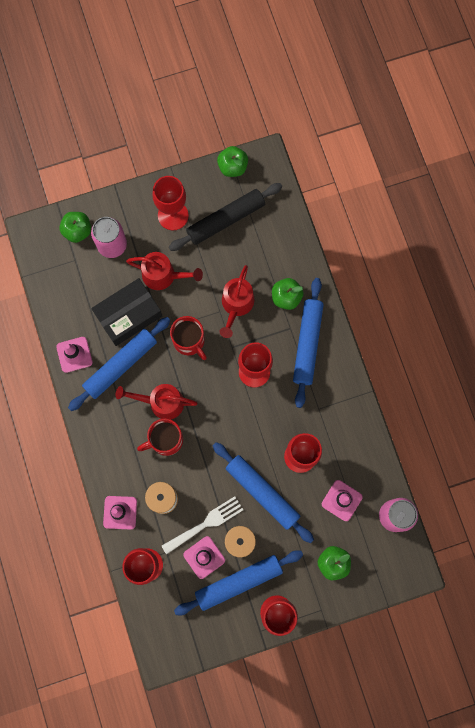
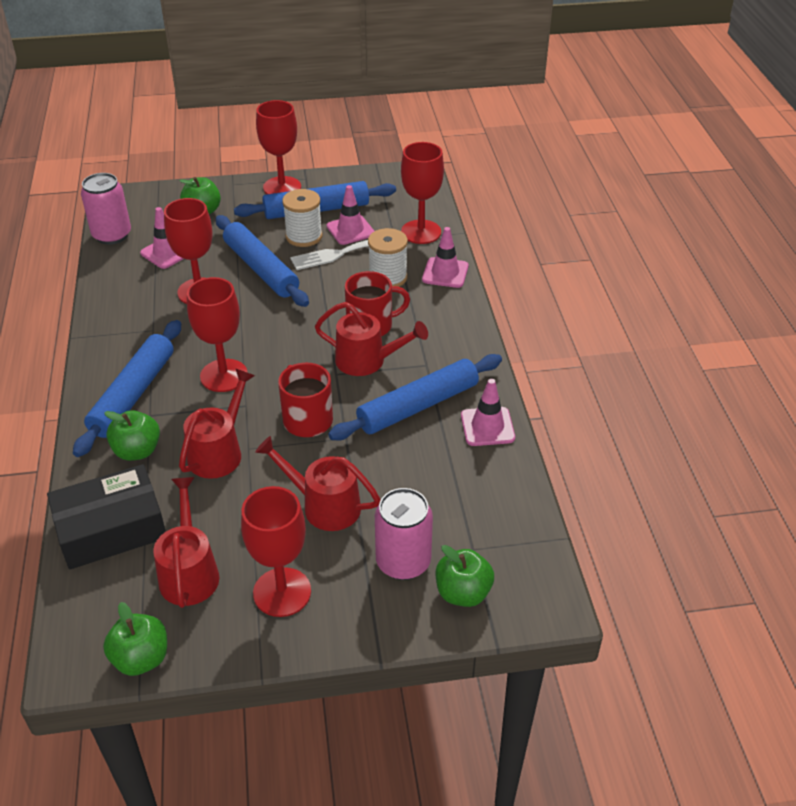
camera: 170 degrees left, 35 degrees down
black box [91,278,162,346] -> black box moved to [47,464,166,569]
black rolling pin [169,183,282,251] -> red watering can [153,477,219,608]

